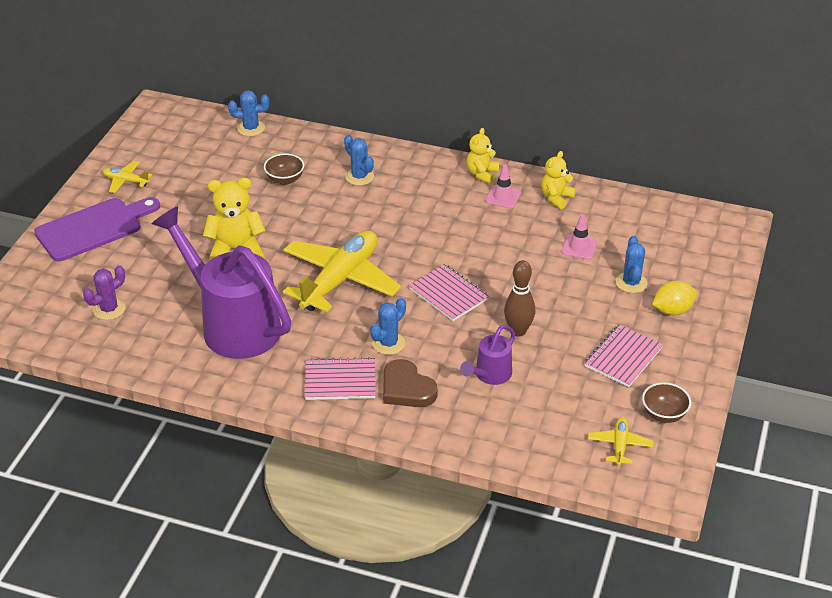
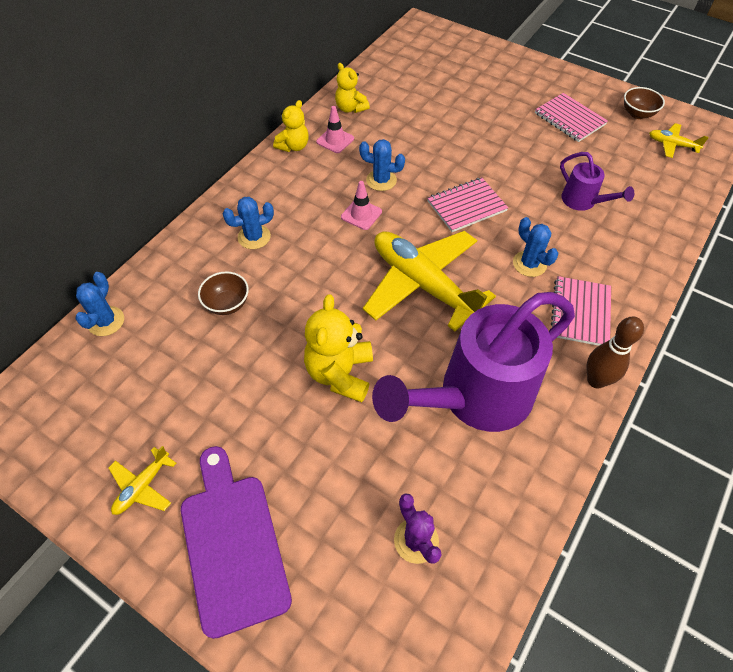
camera: 75 degrees left, 15 degrees up
brown heart [383,359,438,407] -> none
yellow teddy bear [467,128,499,184] -> yellow teddy bear turned 90 degrees counterclockwise [273,100,309,152]
brown bowling pin [504,260,535,337] -> brown bowling pin moved to [586,316,644,389]
pink traffic cone [562,214,597,260] -> pink traffic cone moved to [341,181,382,230]
blue cactus [616,236,648,293] -> blue cactus moved to [359,139,405,191]
yellow lemon [652,281,697,315] -> none

